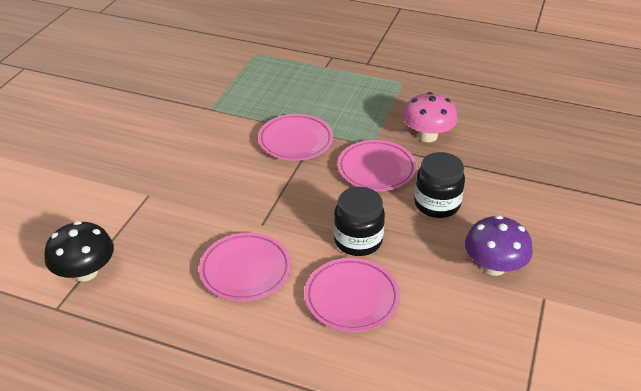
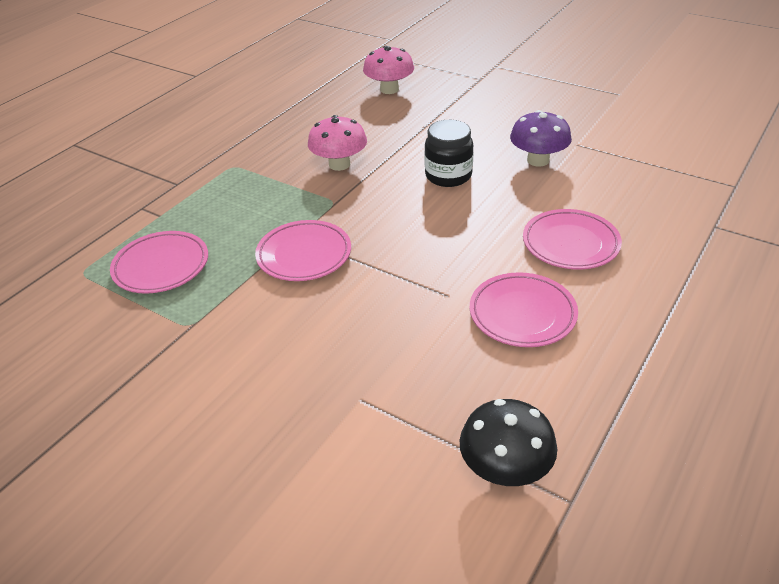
camera: 75 degrees left, 0 degrees up
black jar [334,187,385,256] -> none
pink plate [337,140,417,191] -> pink plate moved to [110,231,208,294]
none -> pink mushroom [363,46,414,94]

